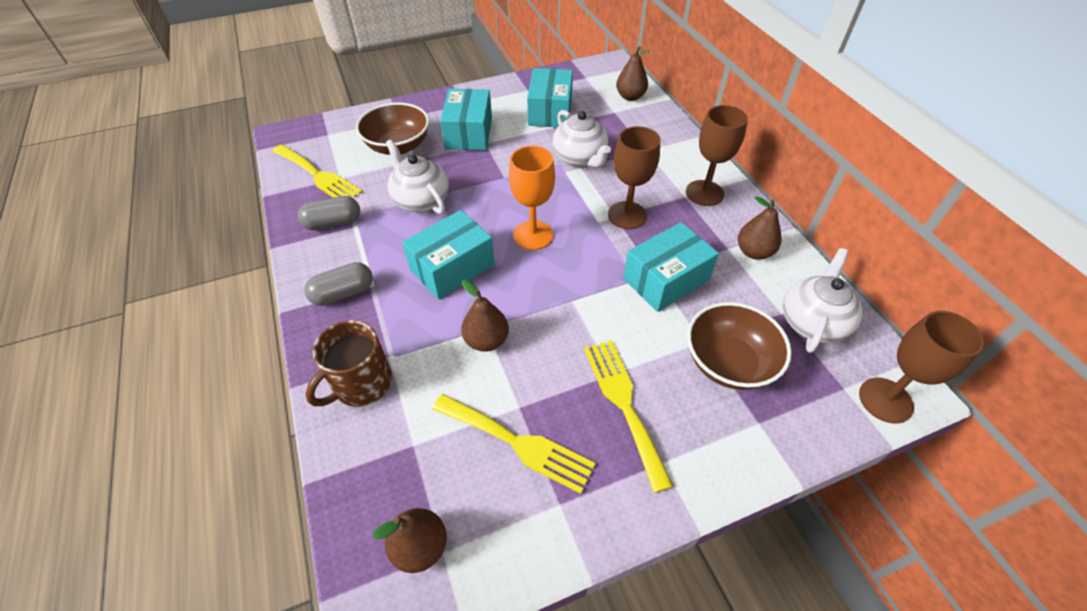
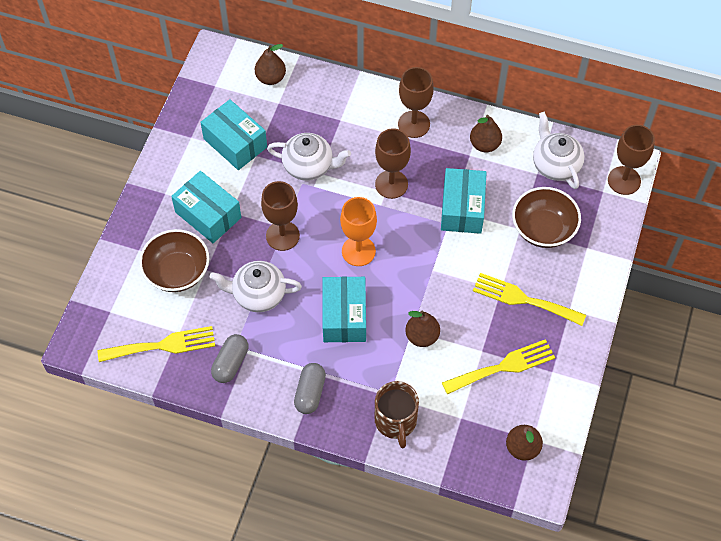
camera: 50 degrees left, 10 degrees up
none -> brown goblet [261,181,300,251]

